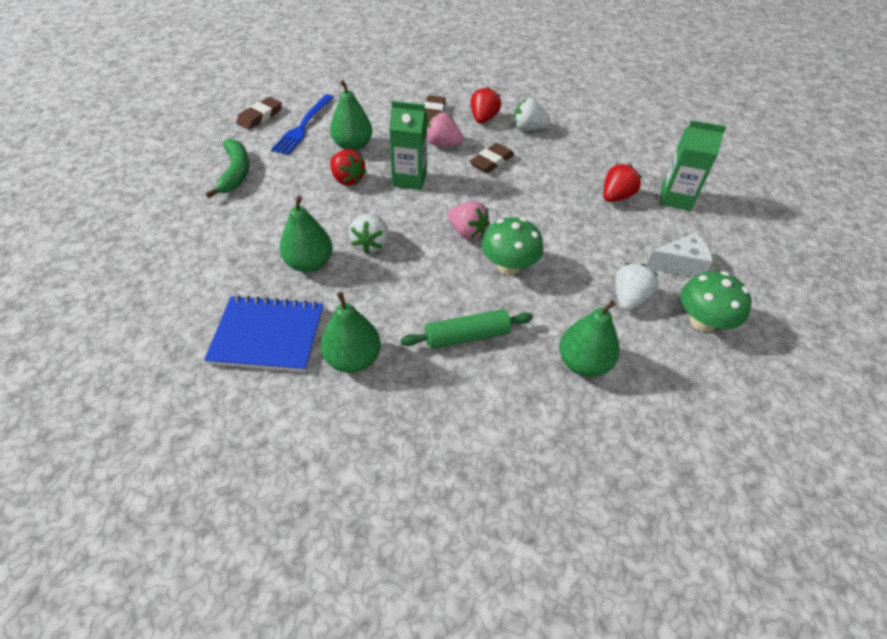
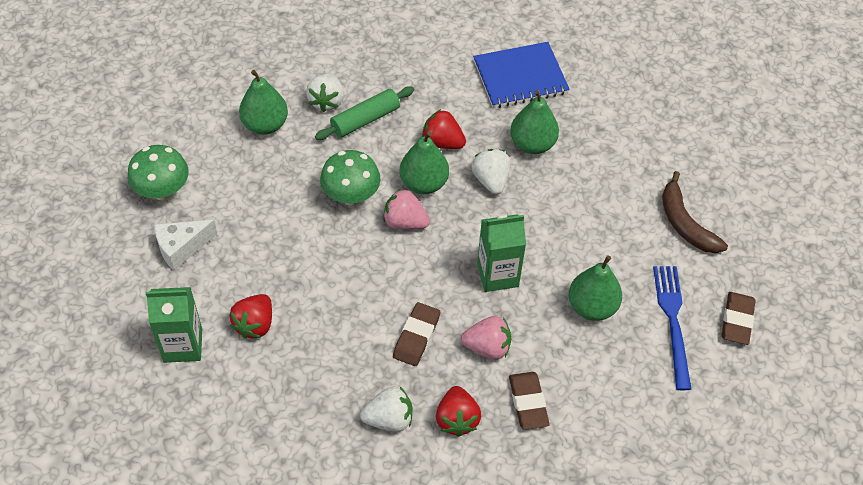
camera: 160 degrees right, 5 degrees up
green banana [206,139,249,198] -> brown banana [662,171,728,253]
green pear [321,292,381,373] -> green pear moved to [400,131,449,194]
red strawberry [330,149,367,186] -> red strawberry moved to [422,109,466,149]
white strawberry [615,263,659,311] -> white strawberry moved to [306,73,344,112]

